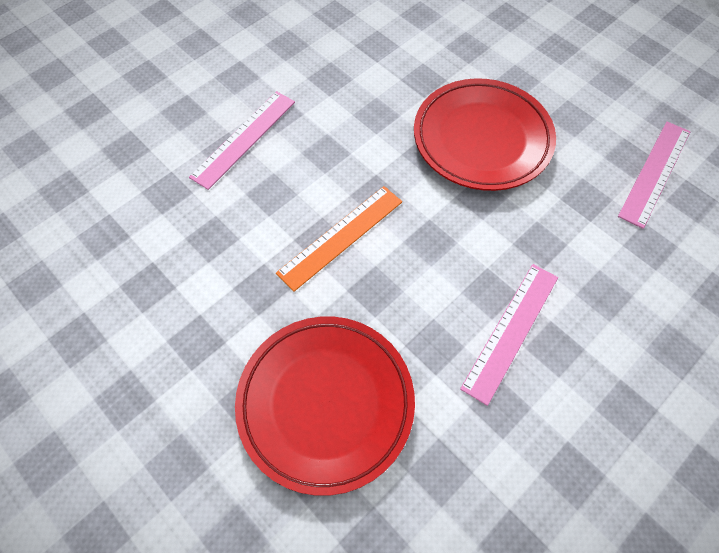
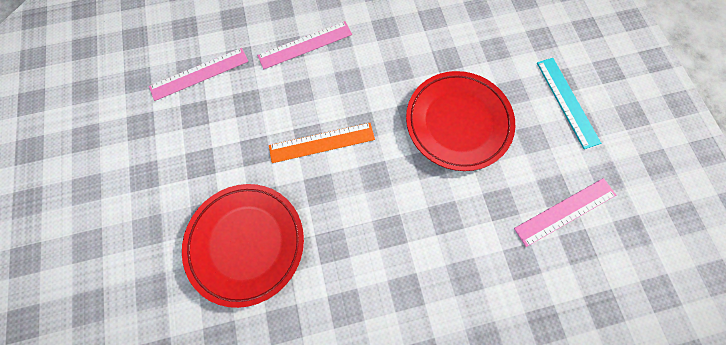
camera: 30 degrees right, 10 degrees up
pink ruler [460,264,558,406] -> pink ruler moved to [149,48,248,101]
none -> turquoise ruler [537,58,601,149]

